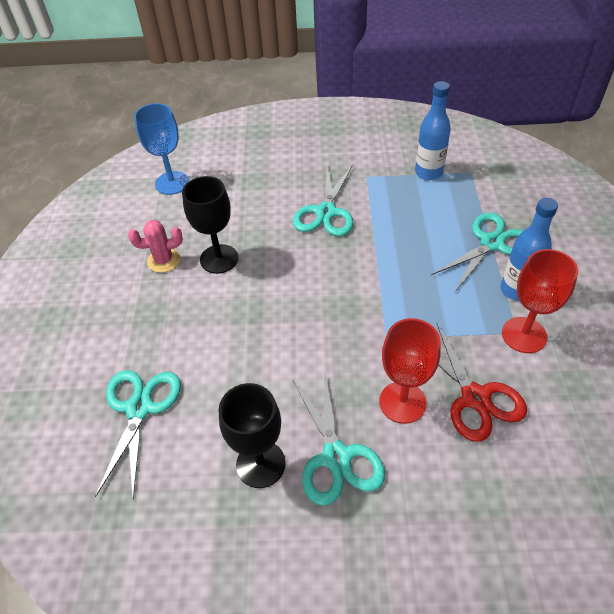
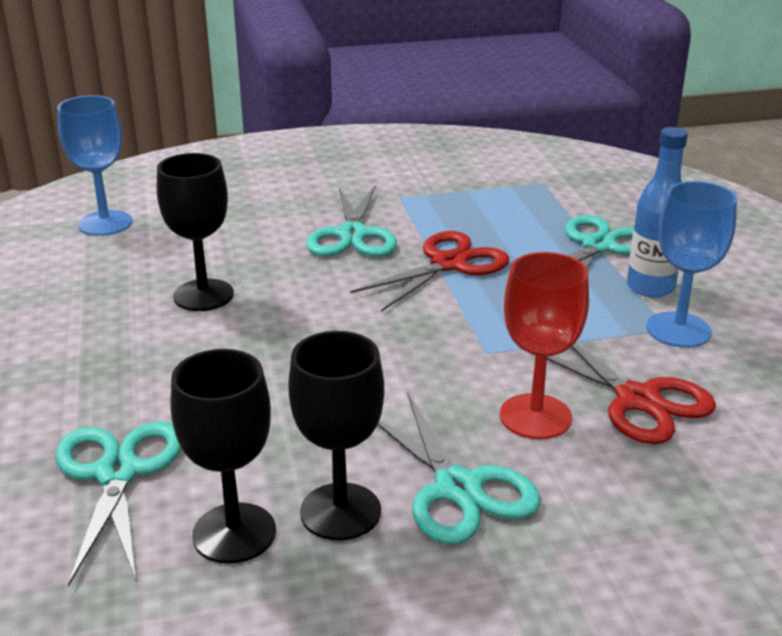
camera: 15 degrees left, 20 degrees down
pink cactus [128,220,183,273] -> none
blue bottle [415,81,451,180] -> none
red goblet [502,249,578,353] -> blue goblet [646,181,737,348]
none -> black goblet [171,349,276,564]
none -> red scissors [350,231,509,312]

